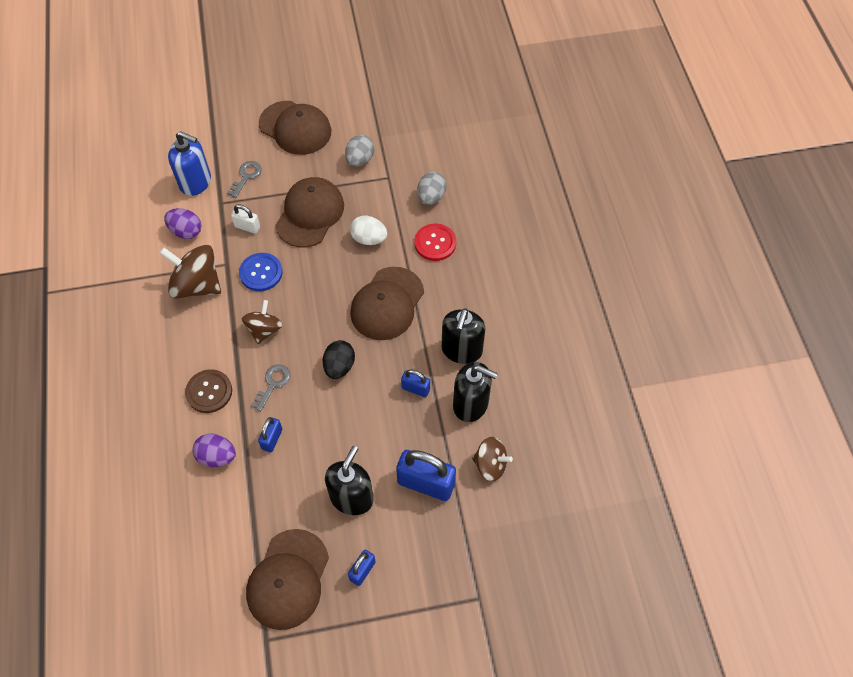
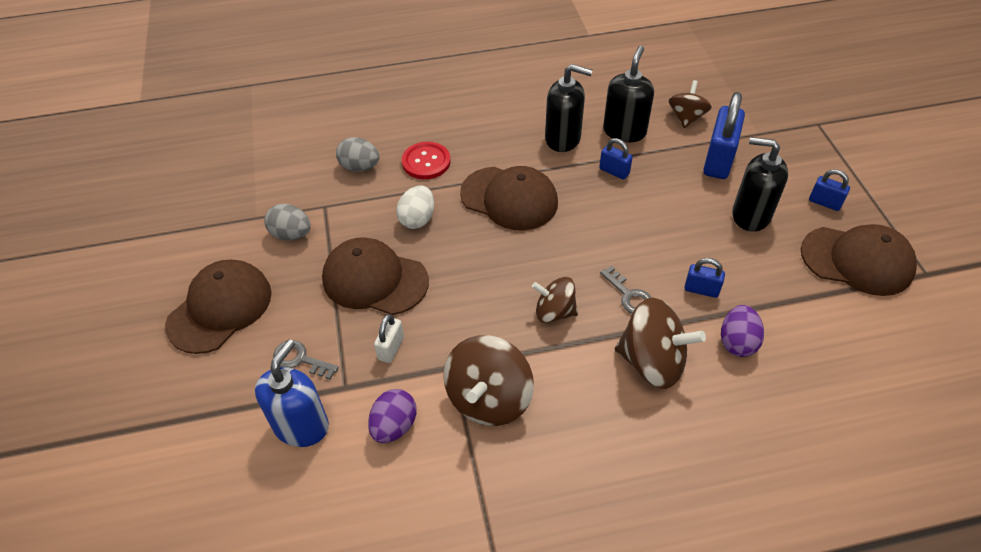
camera: 90 degrees left, 10 degrees down
brown button [185,369,232,413] -> brown spinning top [615,297,706,389]
blue button [239,253,283,291] -> none
grey key [251,364,291,411] -> grey key turned 150 degrees counterclockwise [600,266,652,314]
black egg [323,340,355,379] -> none
blue padlock [401,370,430,397] -> blue padlock turned 75 degrees counterclockwise [599,138,633,180]

